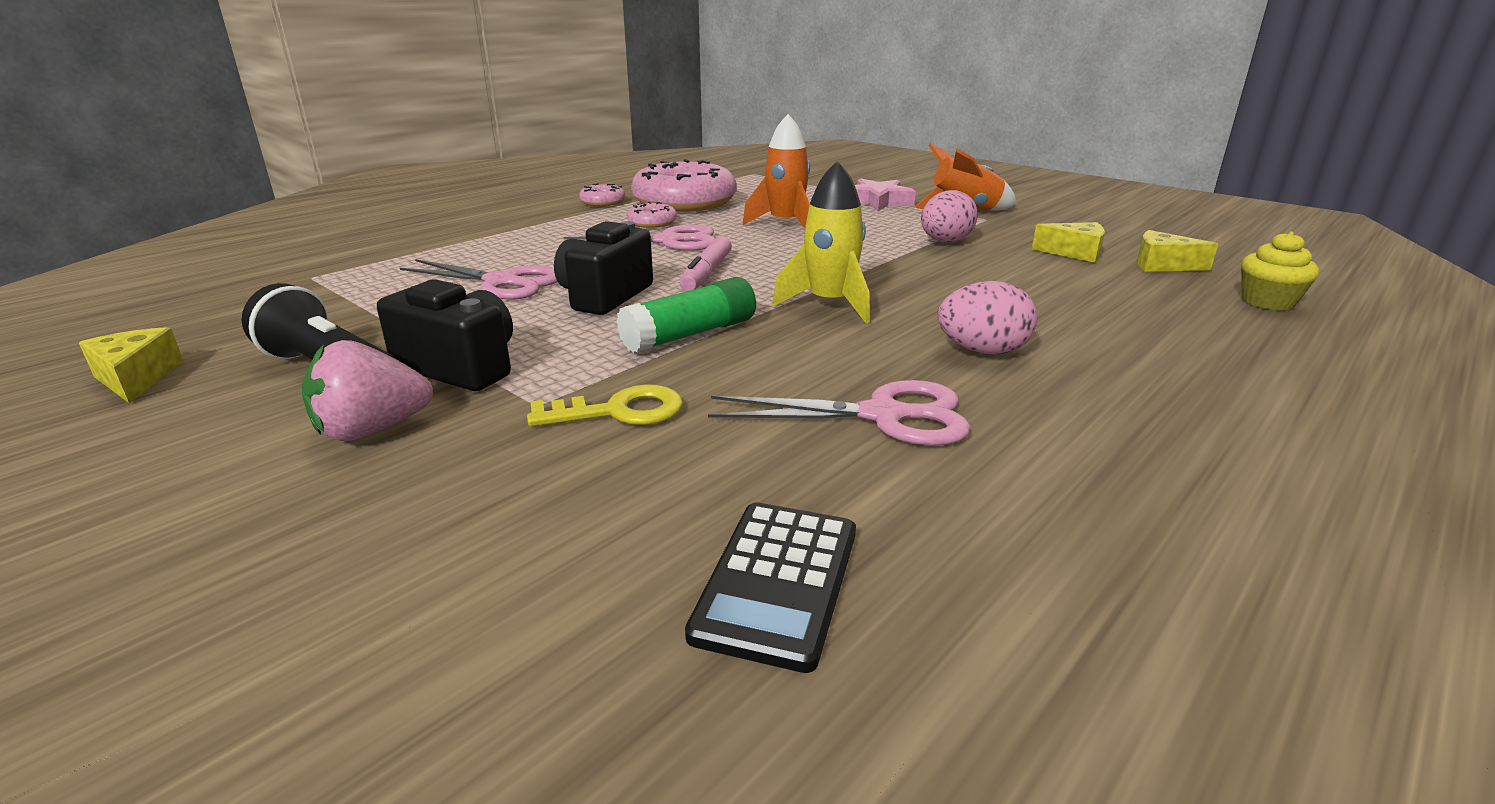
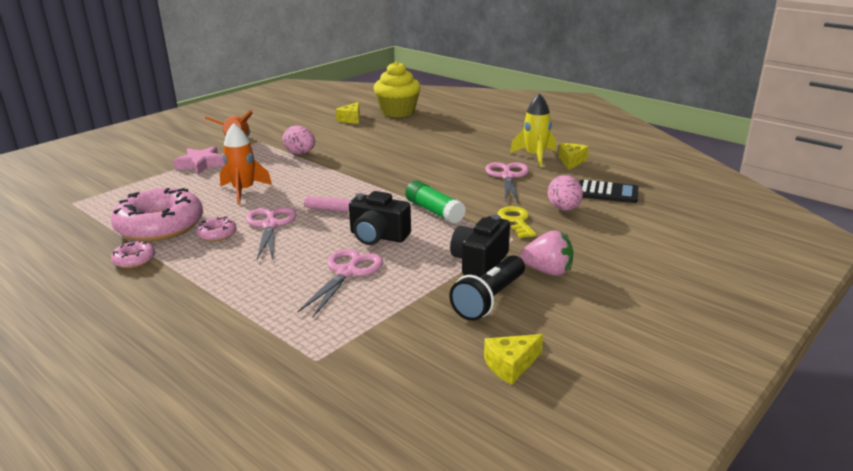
camera: 90 degrees left, 0 degrees up
pink strawberry [302,340,433,441] -> pink strawberry turned 45 degrees counterclockwise [520,230,573,276]
yellow rocket [772,161,870,323] -> yellow rocket moved to [510,93,556,167]
pink egg [938,281,1037,354] -> pink egg moved to [548,175,583,211]
yellow cheese [1032,222,1105,263] -> yellow cheese moved to [559,143,589,171]
yellow cupcake [1241,232,1319,310] -> yellow cupcake [374,61,421,117], size x1.82

